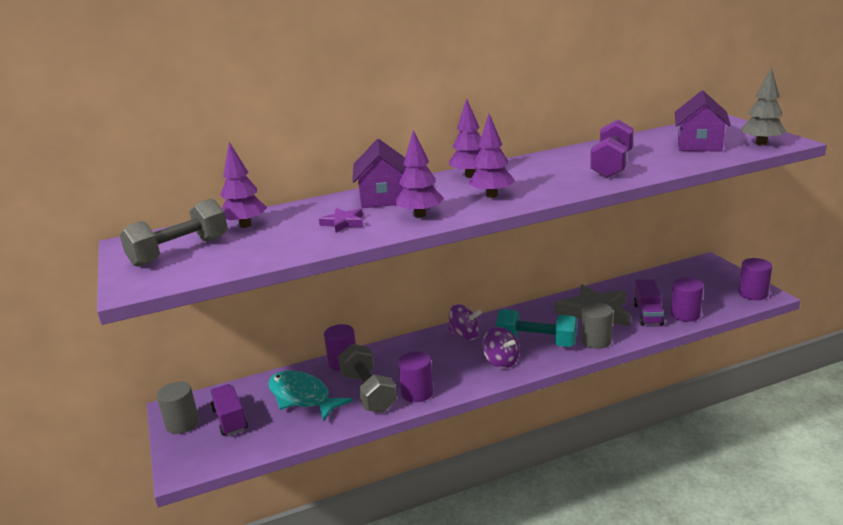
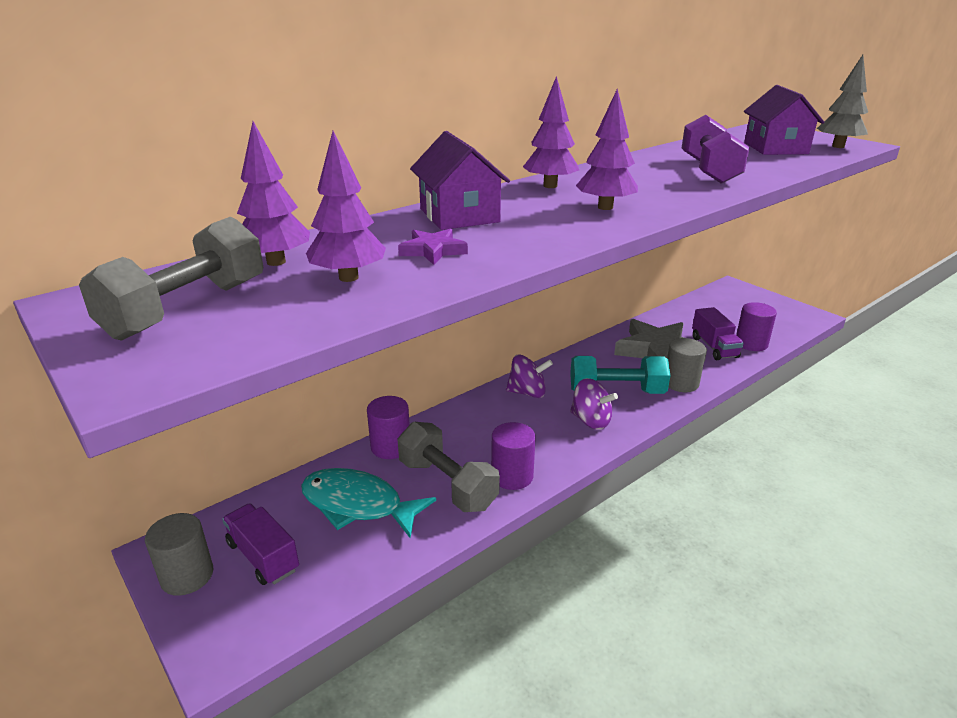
camera: 20 degrees left, 5 degrees up
purple tree [396,130,443,218] -> purple tree moved to [306,131,386,282]
purple cylinder [738,258,772,300] -> none

